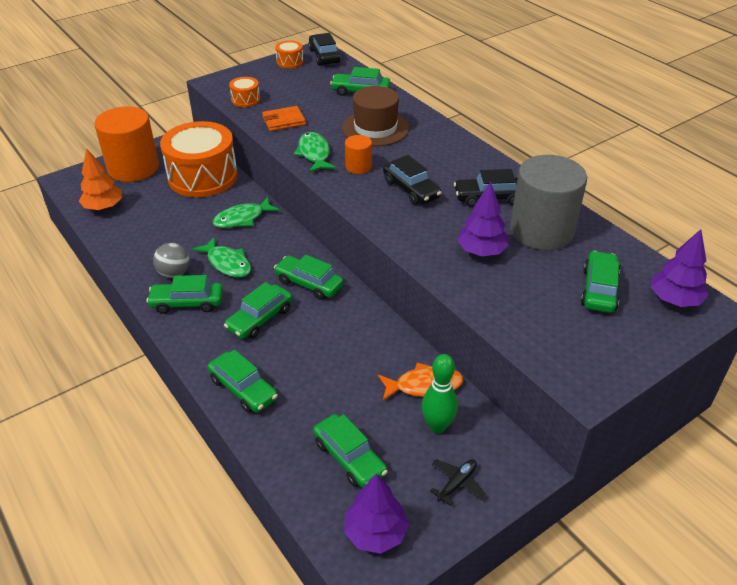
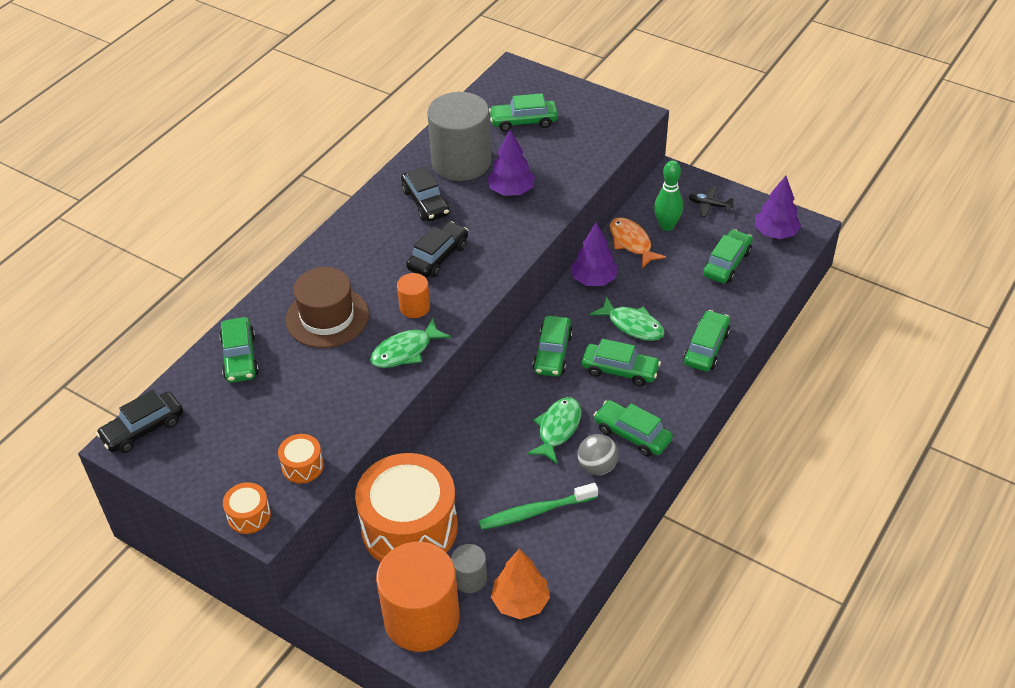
camera: 110 degrees left, 5 degrees up
green car [146,275,223,314] -> green car turned 150 degrees clockwise [594,400,673,457]
green fish [212,197,280,228] -> green fish moved to [590,296,665,341]
orange wallet [262,106,306,131] -> none
orange drum [275,40,303,68] -> orange drum moved to [223,482,271,534]
purple tree [650,229,709,307] -> purple tree moved to [571,222,618,286]
none -> grey cylinder [451,544,487,593]
none -> green toothbrush [479,483,598,530]

